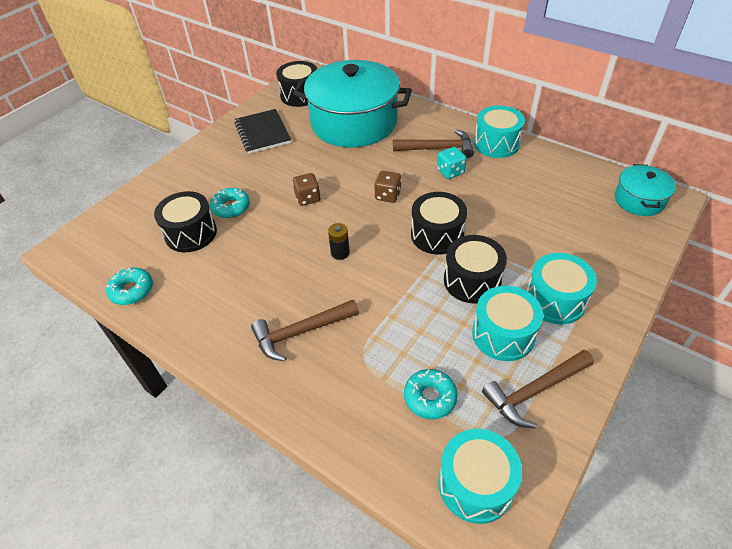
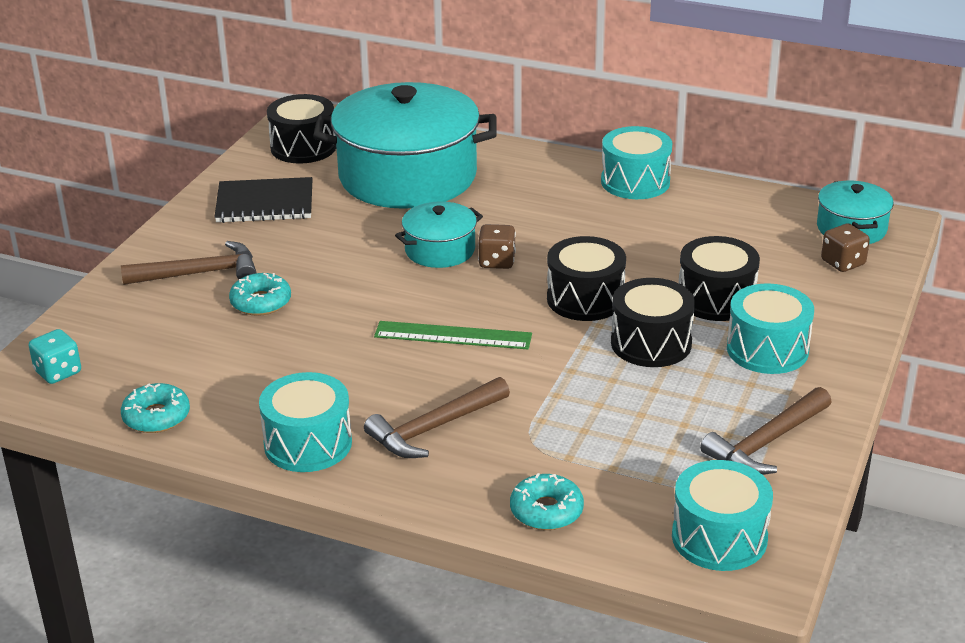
camera: 15 degrees left, 15 degrees down
black drum [154,191,217,252] -> black drum moved to [679,236,760,321]
black notebook [234,109,291,154] -> black notebook turned 60 degrees counterclockwise [214,177,313,223]
brown dice [292,173,321,206] -> brown dice moved to [821,224,870,272]
black battery [328,223,350,260] -> green ruler [374,321,532,349]
brown hammer [393,129,474,158] -> brown hammer moved to [121,241,257,285]
turquoise donut [404,369,458,419] -> turquoise donut moved to [510,473,584,530]
turquoise dice [437,147,467,179] -> turquoise dice moved to [29,329,81,384]
turquoise drum [472,286,543,361] -> turquoise drum moved to [259,372,352,472]
none -> turquoise pot [395,201,483,268]

